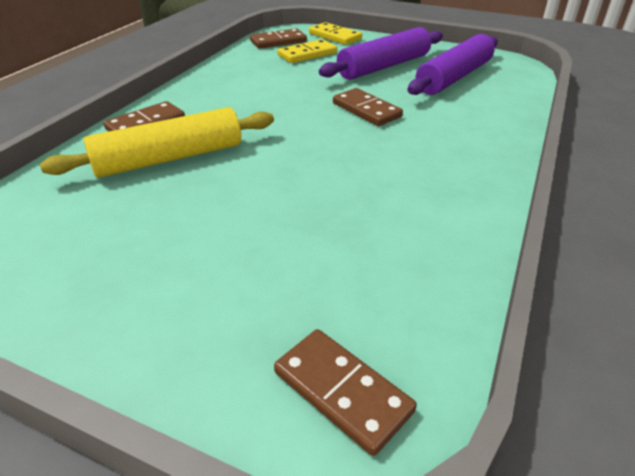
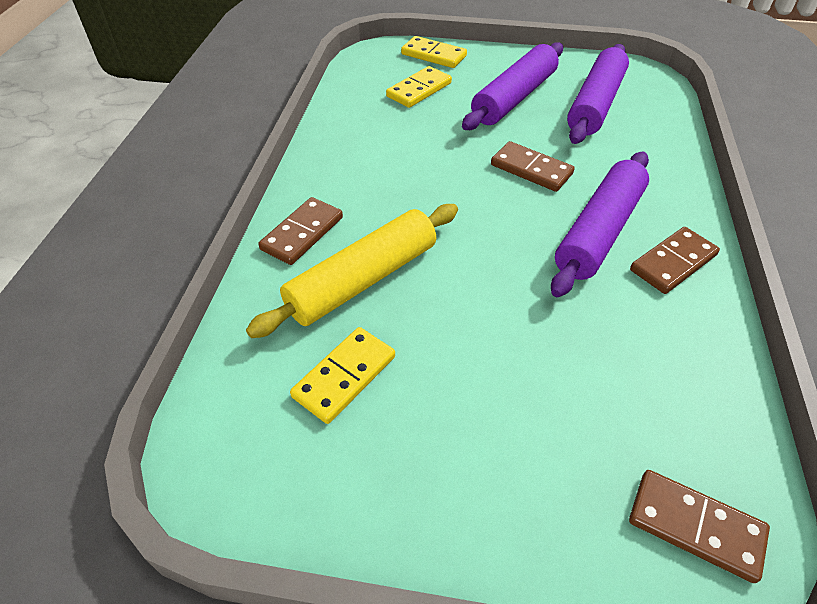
camera: 15 degrees left, 10 degrees up
brown domino [250,28,307,49] -> brown domino moved to [630,227,720,294]
none -> yellow domino [290,327,395,424]
none -> purple rolling pin [551,151,649,297]

